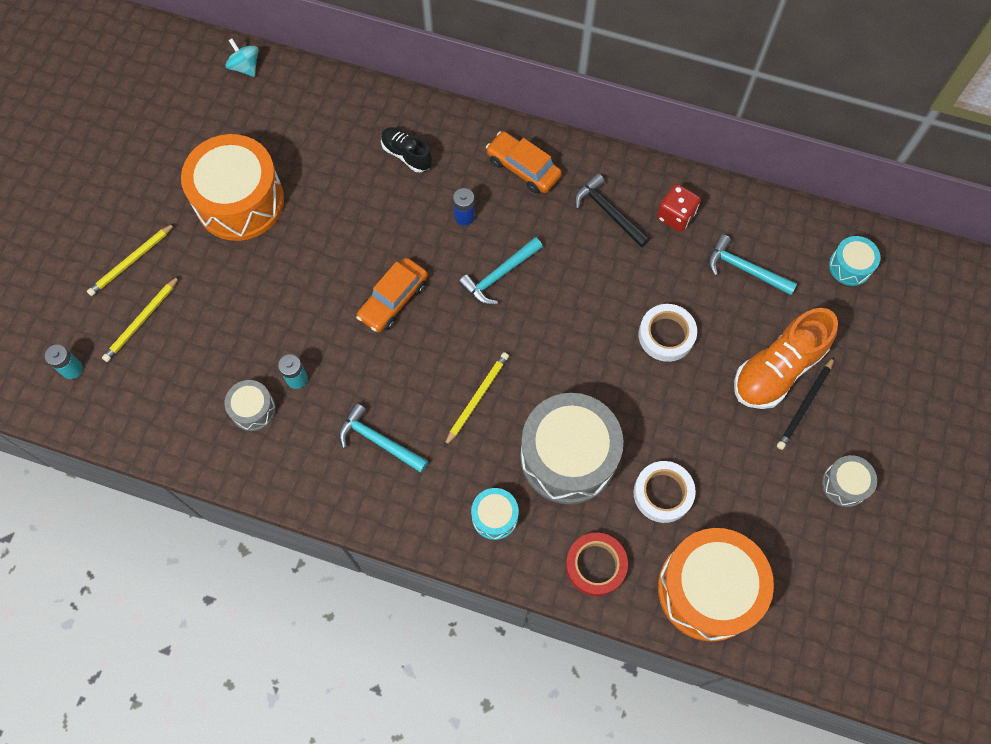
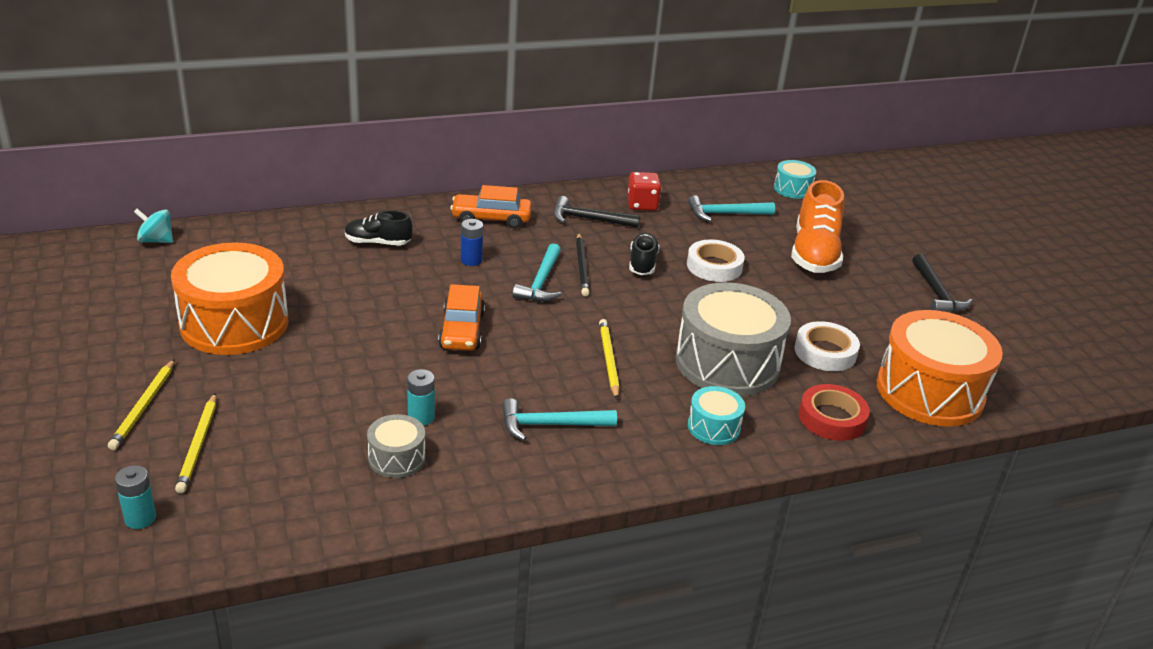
camera: 40 degrees left, 35 degrees down
black pencil [777,357,834,450] -> black pencil moved to [576,233,589,296]
grey drum [822,455,877,507] -> black hammer [912,254,972,313]
none -> black shoe [629,233,660,275]

